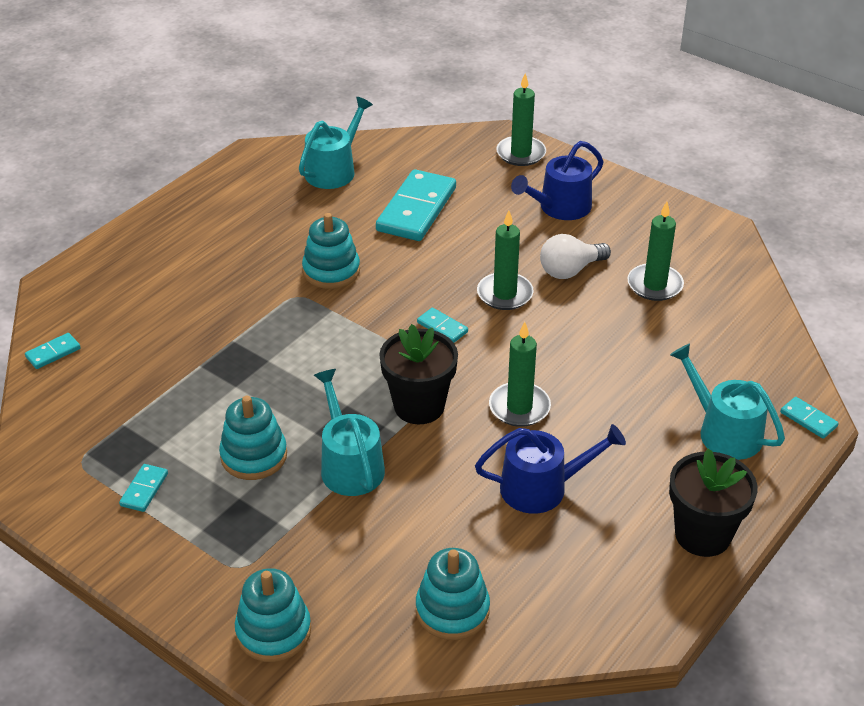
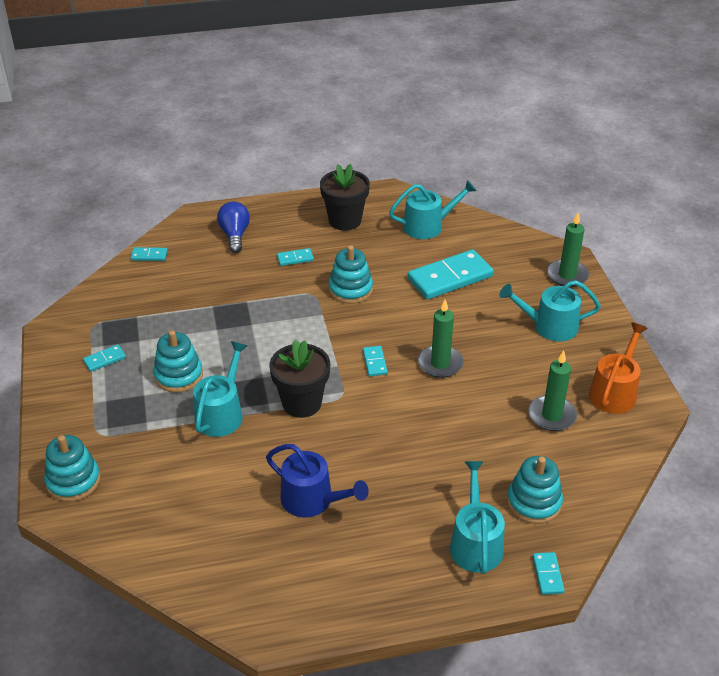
camera: 40 degrees right, 0 degrees up
turquoise stacking toy [416,548,490,640] -> turquoise stacking toy moved to [507,456,563,524]
green candle [489,322,551,427] -> none
blue watering can [511,141,604,220] -> turquoise watering can [499,280,601,341]
white light bulb [540,234,611,279] -> none
black flower pot [669,449,758,557] -> black flower pot moved to [320,164,370,231]
none -> blue light bulb [217,202,250,253]
none -> turquoise domino [277,248,314,266]
none -> orange watering can [589,322,648,414]

